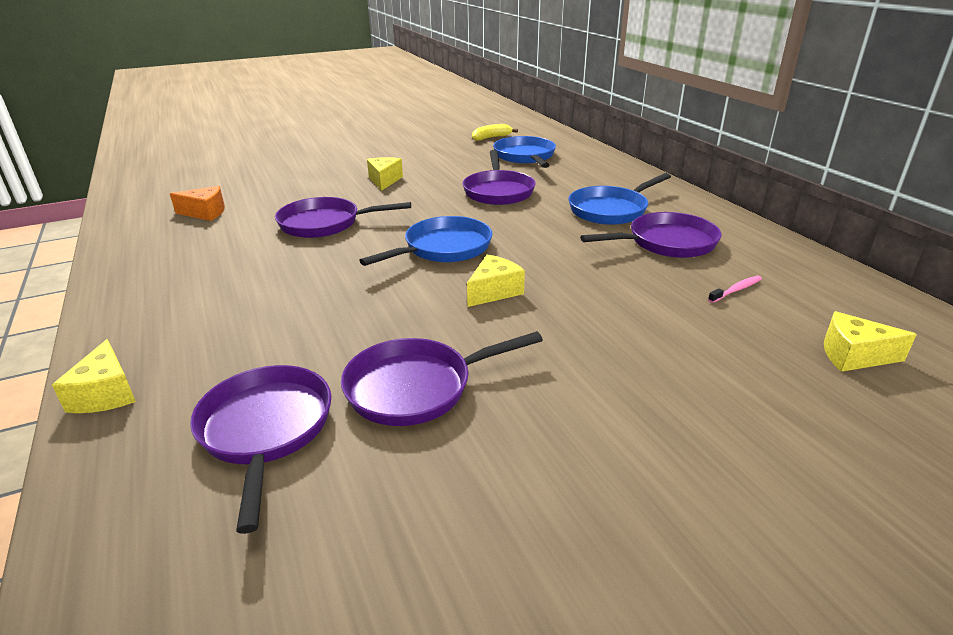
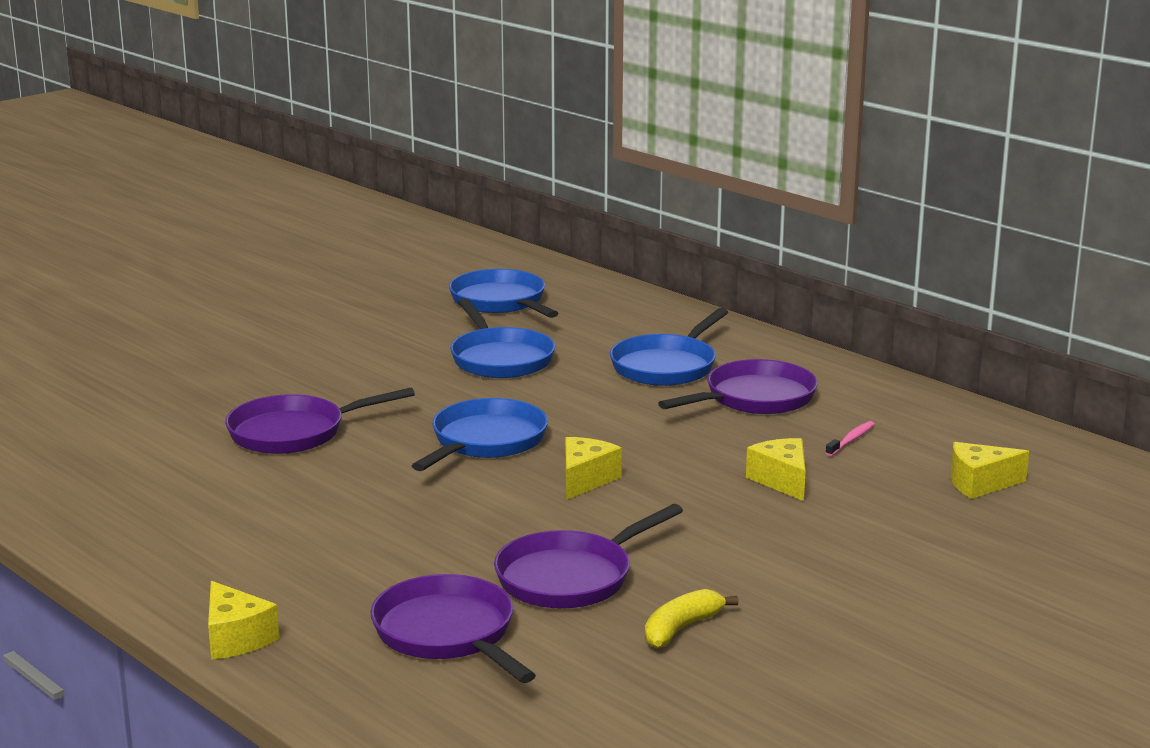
camera: 20 degrees left, 10 degrees down
orange cheese [170,186,225,221] -> none
yellow cheese [367,157,403,191] -> yellow cheese moved to [746,438,806,501]
purple pan [463,150,536,205] -> blue pan [450,298,555,378]
yellow banana [472,124,518,141] -> yellow banana moved to [645,589,739,648]

